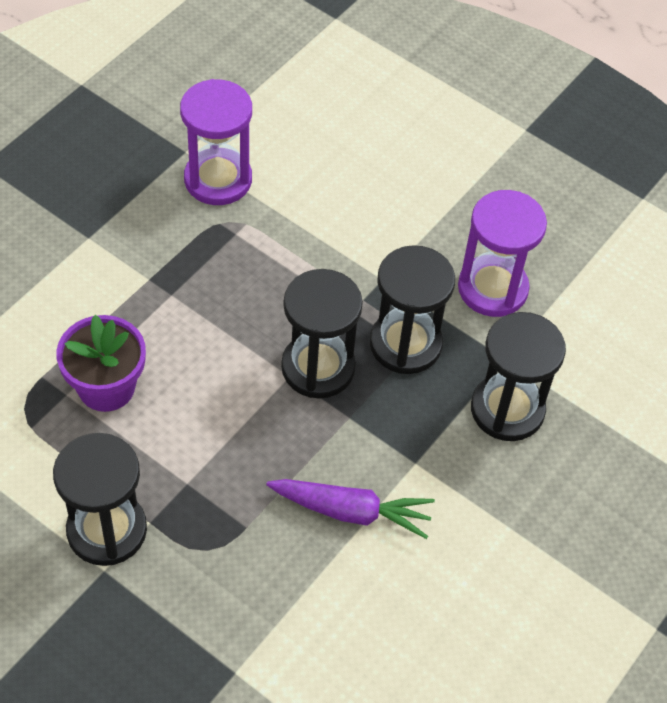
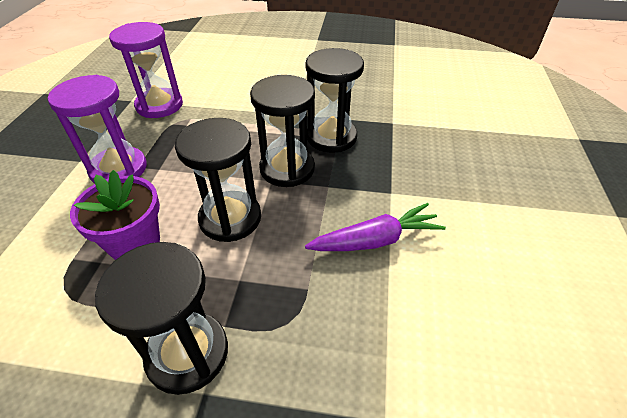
camera: 25 degrees left, 10 degrees down
purple hourglass [458,190,547,317] -> purple hourglass moved to [48,75,147,184]
black hourglass [471,312,566,441] -> black hourglass moved to [175,118,261,242]

